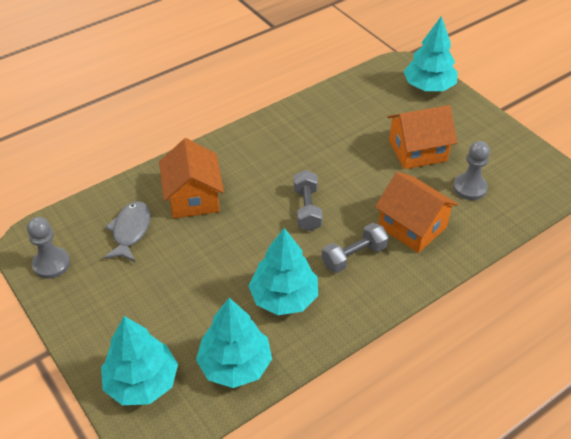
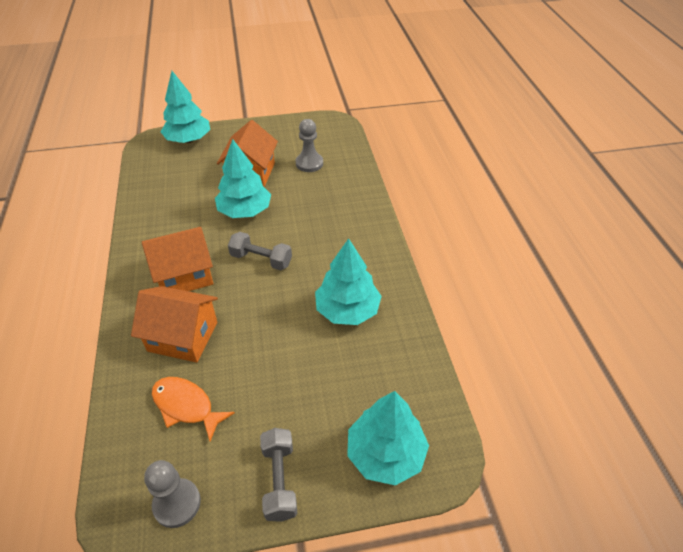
camera: 65 degrees left, 0 degrees up
grey fish [103,201,151,262] -> orange fish [152,377,235,441]
turquoise tree [196,298,272,388] -> turquoise tree moved to [215,139,271,218]
grey dumbbell [322,223,389,273] -> grey dumbbell moved to [260,428,297,522]
orange house [375,172,458,253] -> orange house moved to [142,227,213,291]

